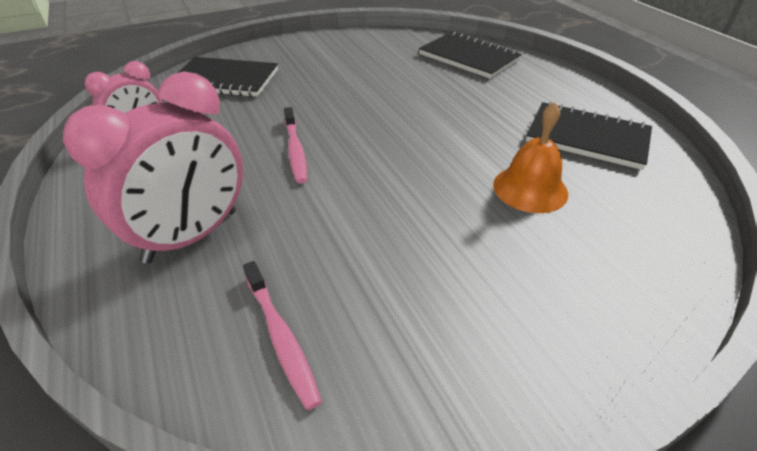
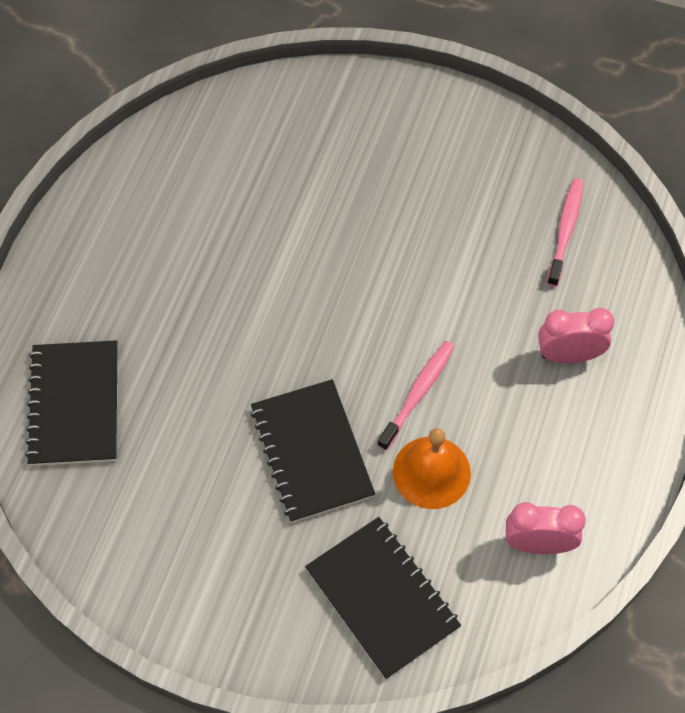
camera: 135 degrees left, 20 degrees up
pink clock [63,72,243,264] -> pink clock [538,308,614,363], size x0.58
orange bell [493,102,568,213] -> orange bell moved to [393,428,471,509]
black notebook [526,102,652,170] -> black notebook moved to [251,379,375,523]

